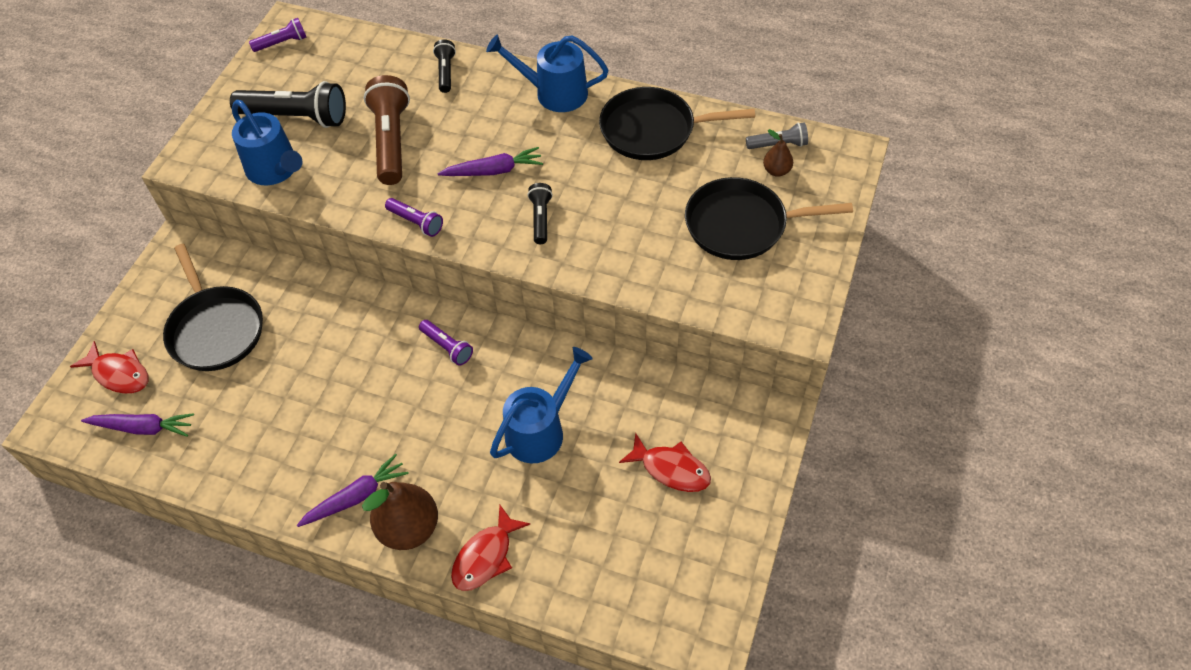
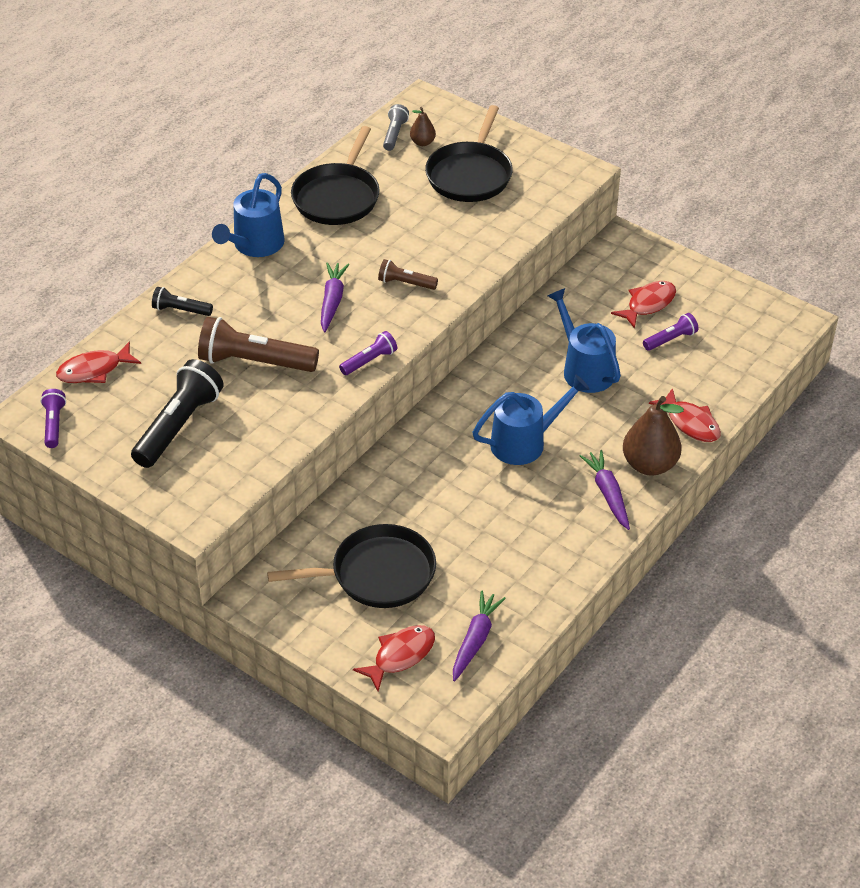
camera: 75 degrees left, 10 degrees down
blue watering can [232,100,303,185] -> blue watering can moved to [472,374,590,465]
purple flashlight [419,320,473,366] -> purple flashlight moved to [643,313,699,351]
black flashlight [528,183,553,244] -> brown flashlight [378,259,438,290]
none -> red fish [56,341,141,383]

